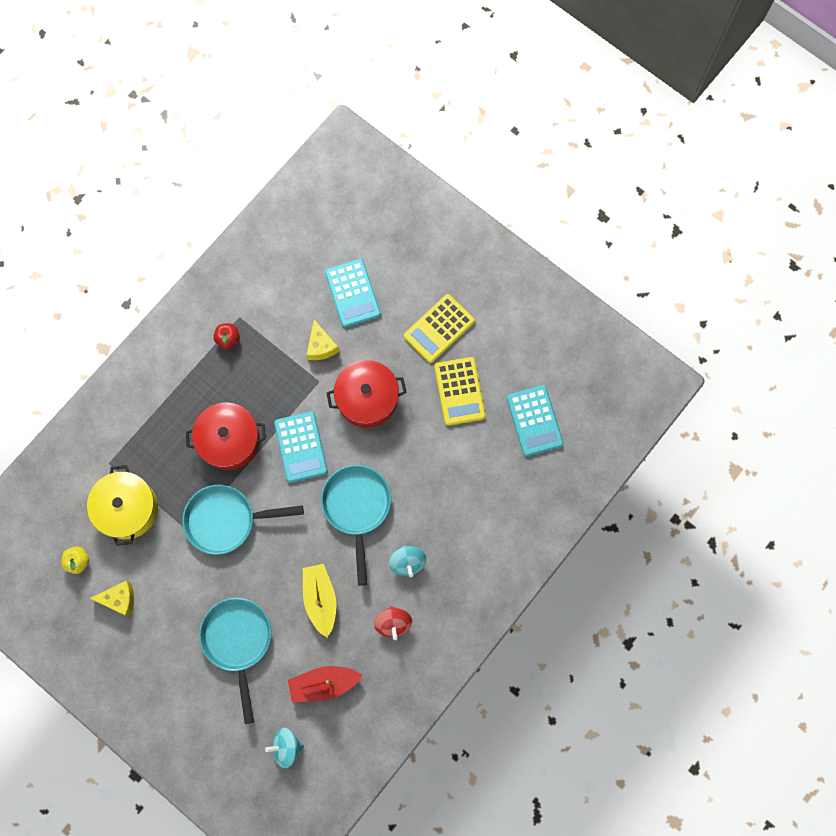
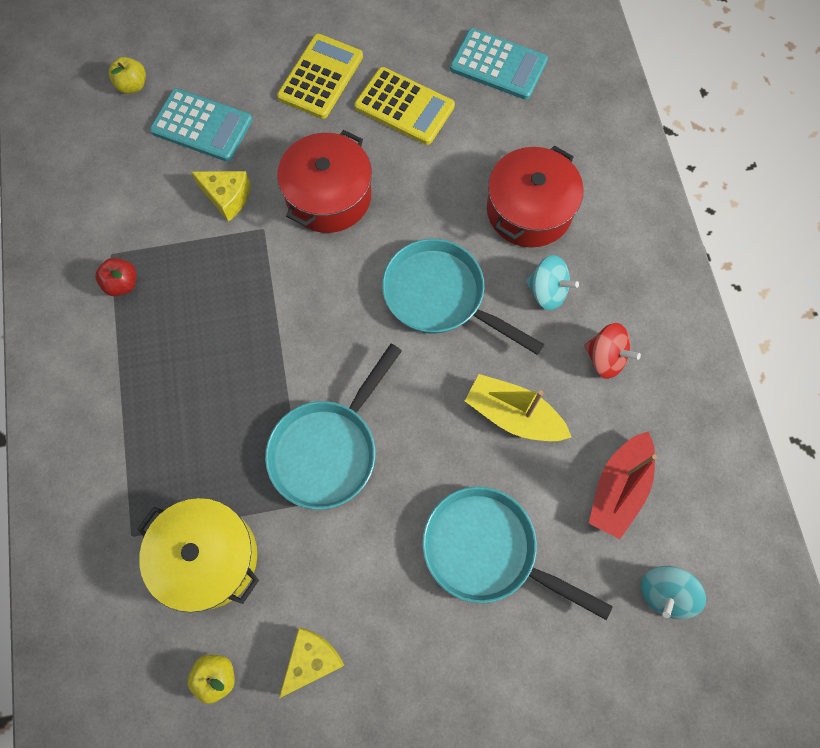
camera: 50 degrees left, 5 degrees down
red pot [186,403,266,470] -> red pot moved to [487,146,583,248]
turquoise calculator [274,411,328,483] -> none
yellow calculator [404,294,475,363] -> yellow calculator turned 150 degrees counterclockwise [277,34,363,119]
none -> yellow apple [109,57,146,94]

